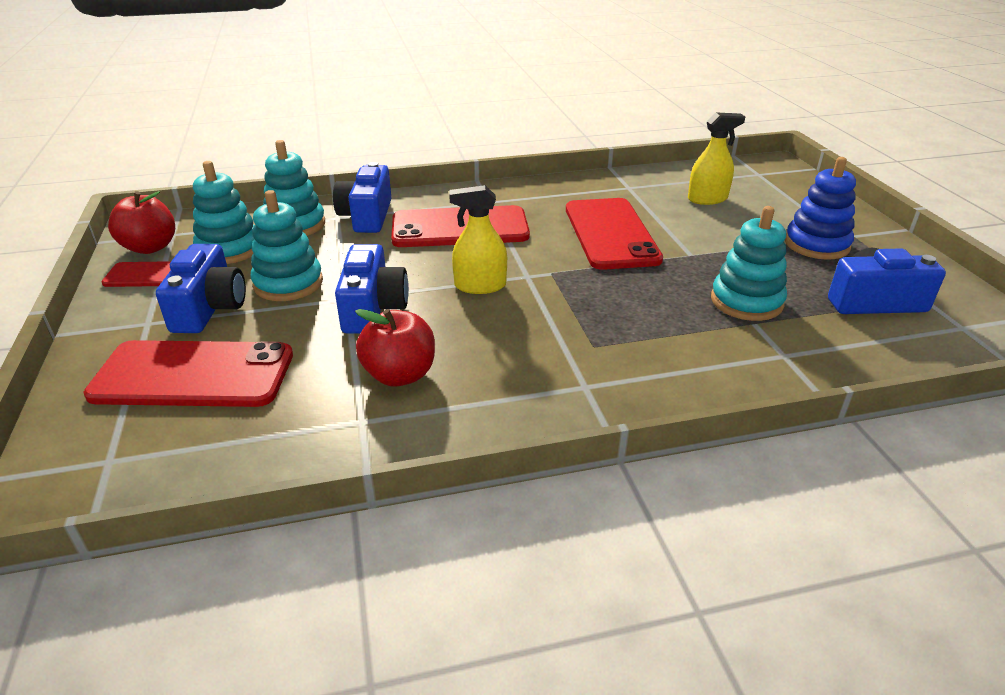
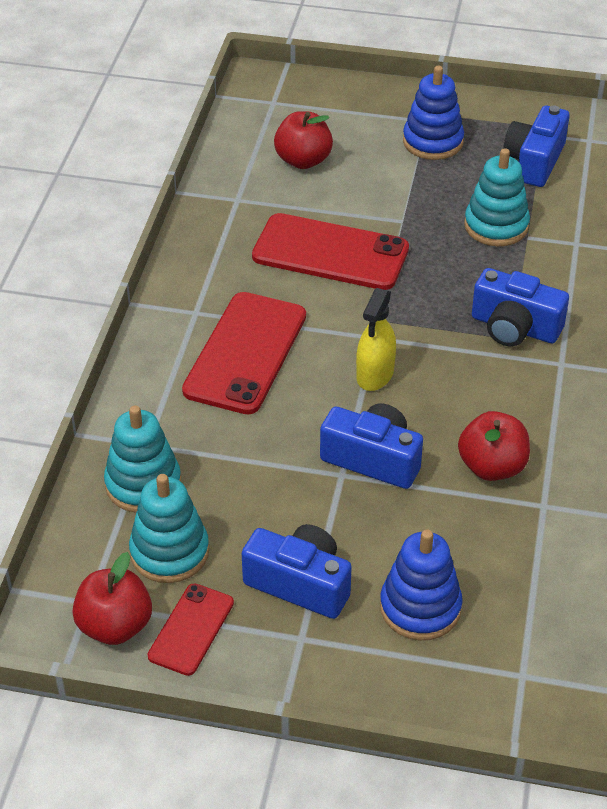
camera: 65 degrees left, 10 degrees up
red phone [83,340,293,407] -> blue stacking toy [380,530,463,640]
turquoise stacking toy [251,190,323,301] -> none
blue camera [333,162,391,233] -> blue camera moved to [472,268,569,346]
yellow spray bottle [688,112,746,205] -> red apple [274,111,333,169]

